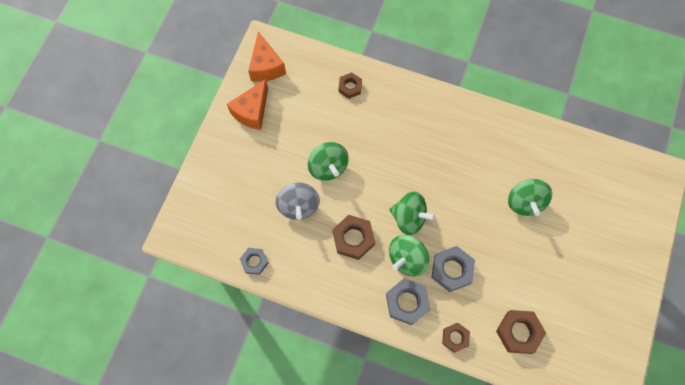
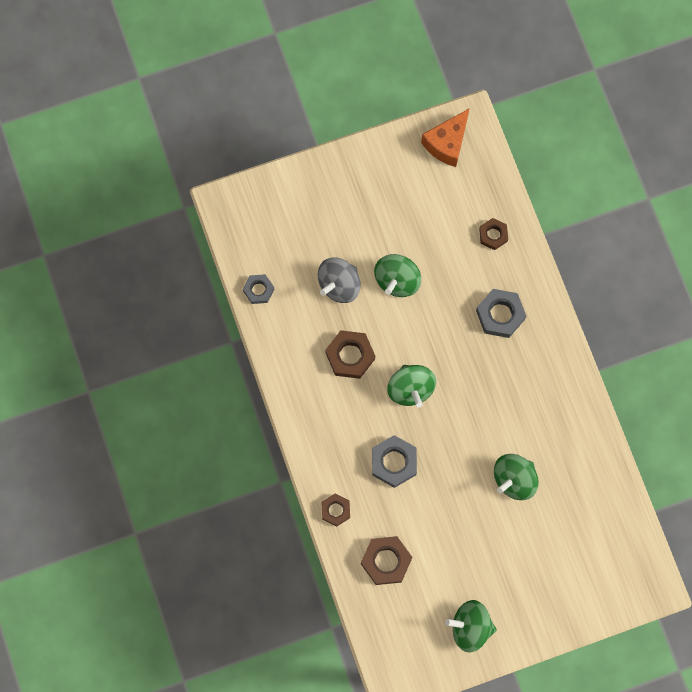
camera: 50 degrees right, 5 degrees up
orange cheese [227,79,268,130] -> none
grey nut [386,278,430,325] -> grey nut moved to [476,289,526,338]
green spinning top [389,235,429,276] -> green spinning top moved to [445,600,497,652]

